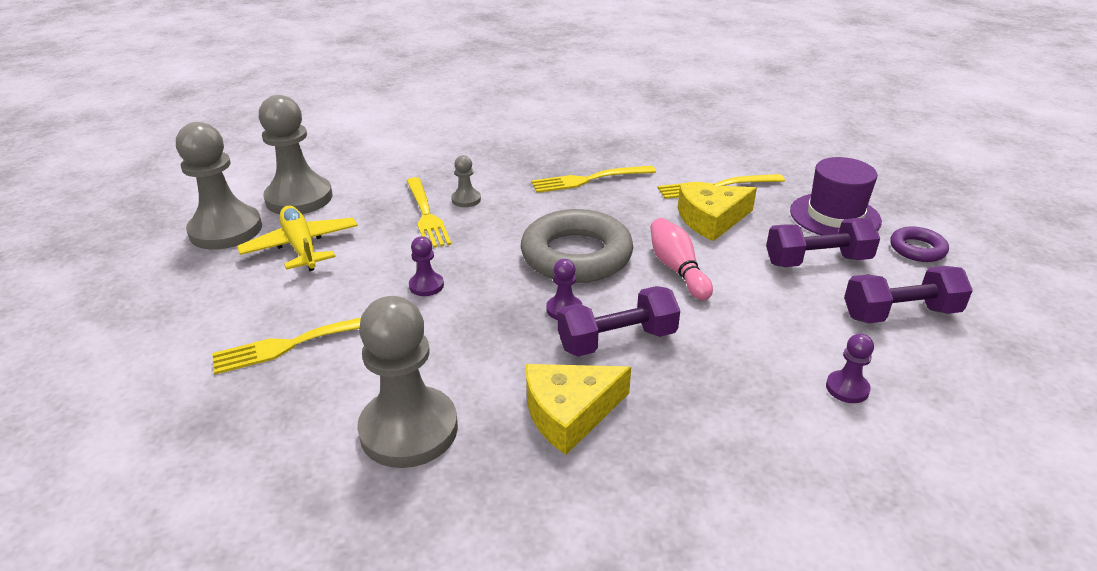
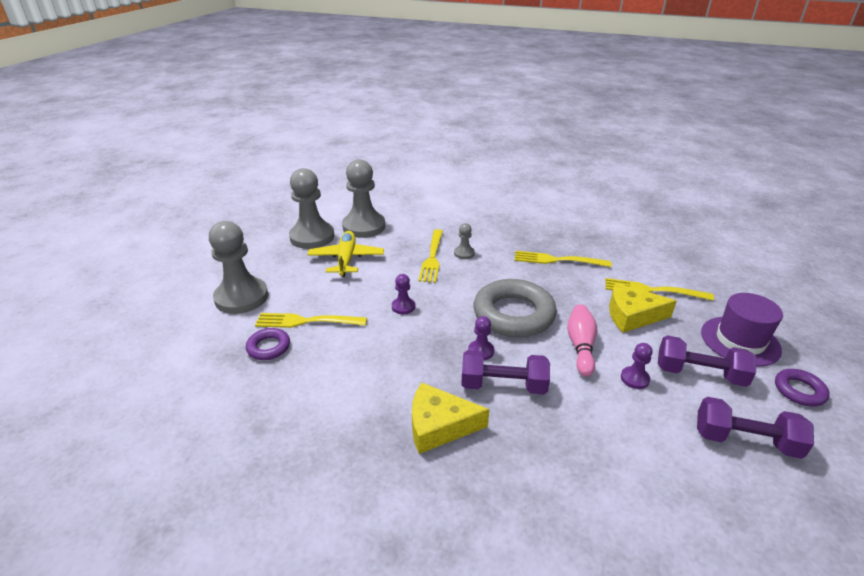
camera: 25 degrees right, 0 degrees up
grey pawn [357,296,458,468] -> grey pawn moved to [209,221,268,314]
purple pawn [826,334,874,403] -> purple pawn moved to [621,343,653,389]
none -> purple ring [246,328,290,360]

